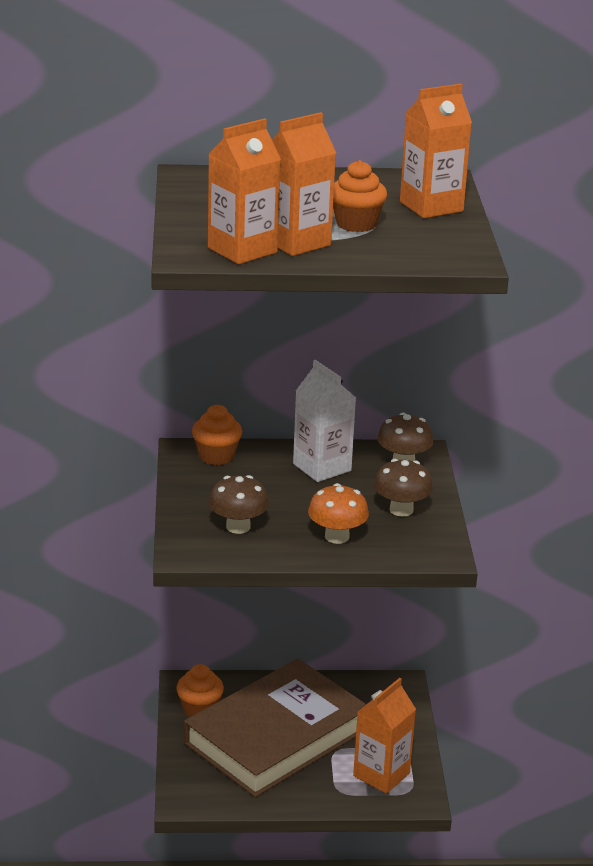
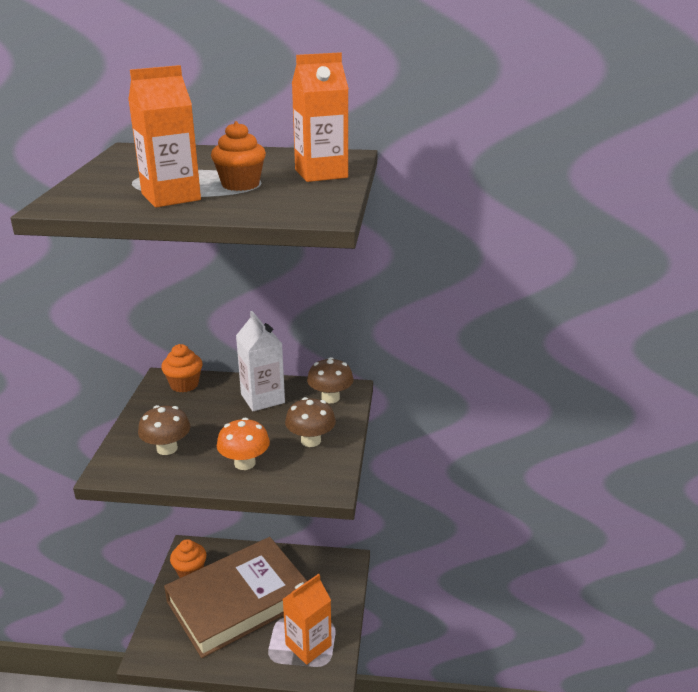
camera: 10 degrees right, 0 degrees up
orange carton [208,118,281,264] -> none

